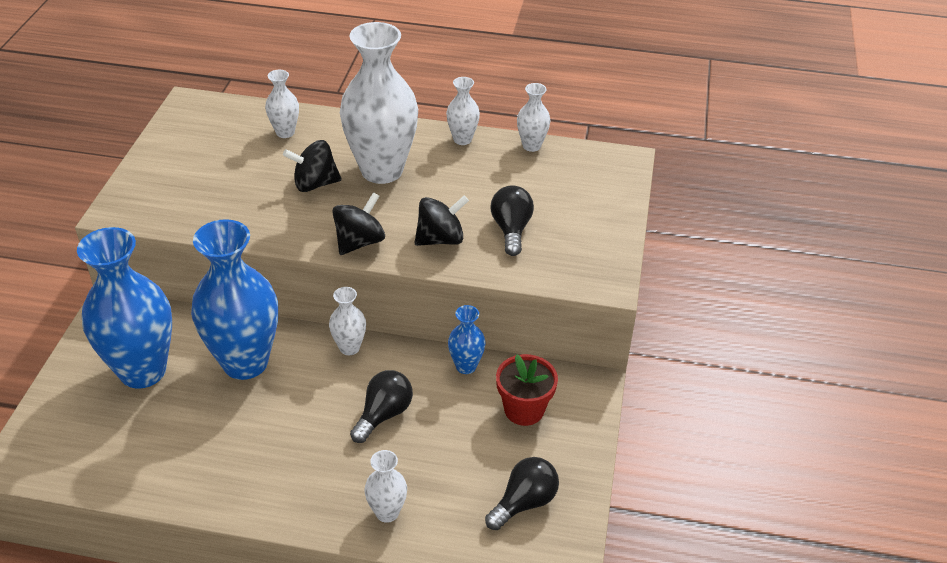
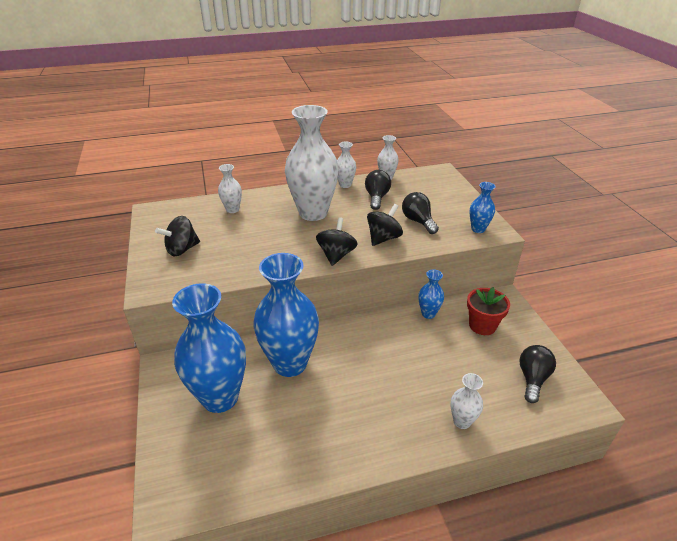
camera: 25 degrees left, 5 degrees down
black spinning top [283,140,342,192] -> black spinning top moved to [155,216,200,256]
white vase [329,287,366,355] -> none
black light bulb [350,370,413,443] -> black light bulb moved to [365,170,391,210]
none -> blue vase [470,182,496,233]

